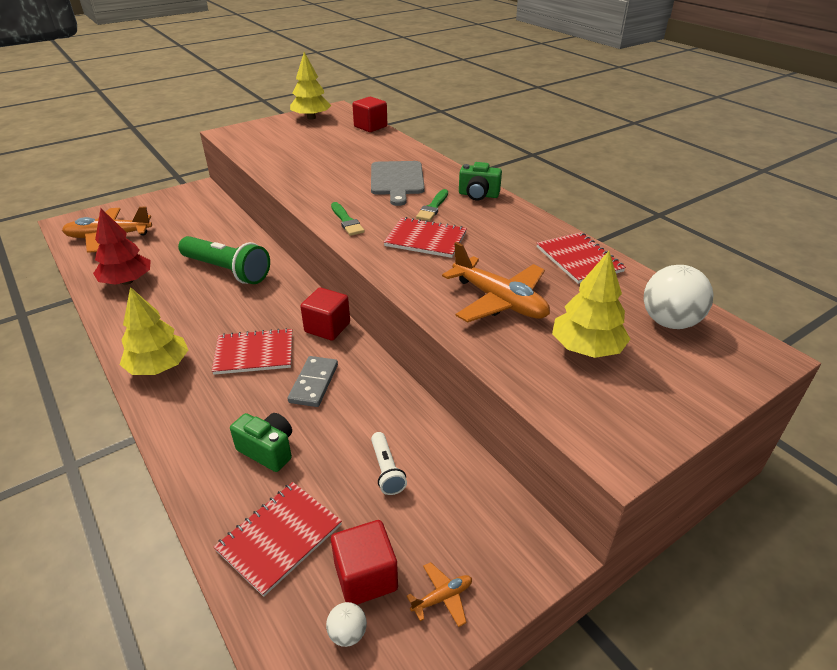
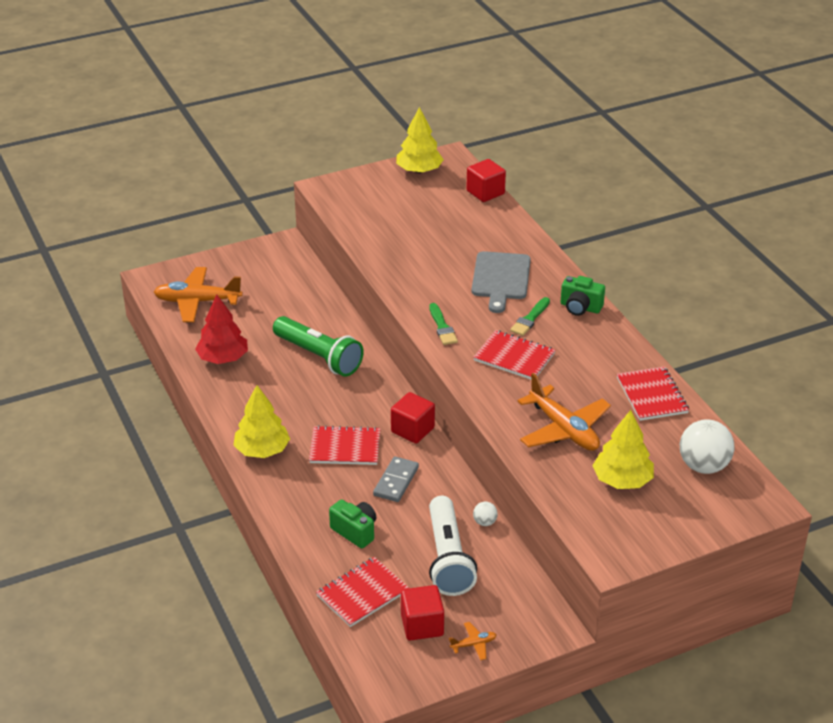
camera: 10 degrees right, 0 degrees up
white ball [326,602,367,647] -> white ball moved to [473,502,498,526]
white flashlight [371,432,407,495] -> white flashlight [429,496,477,596], size x2.08

